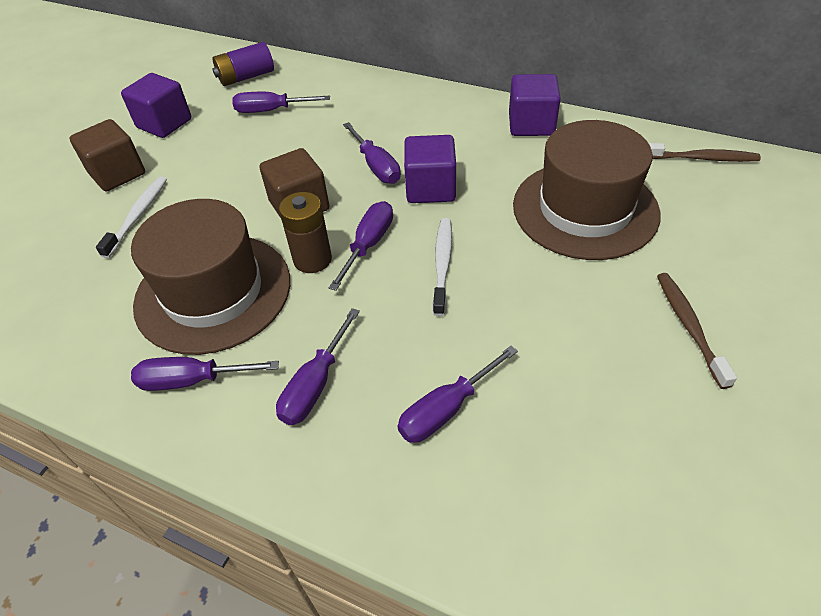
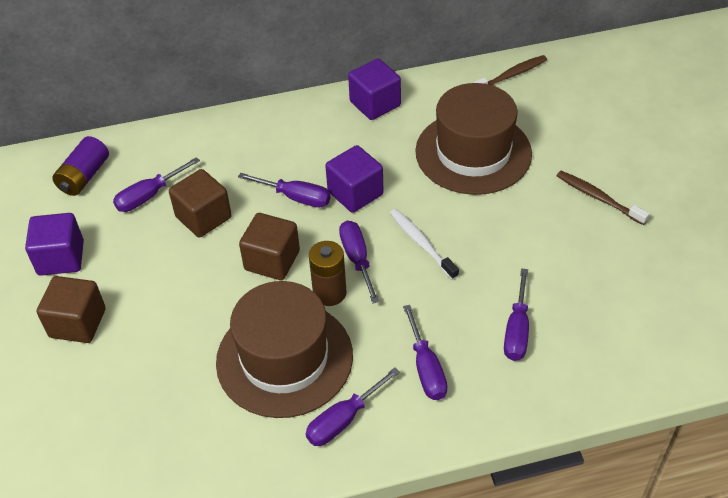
camera: 40 degrees left, 0 degrees up
white toothbrush [96,176,167,258] -> none
none -> brown cube [169,169,232,238]

